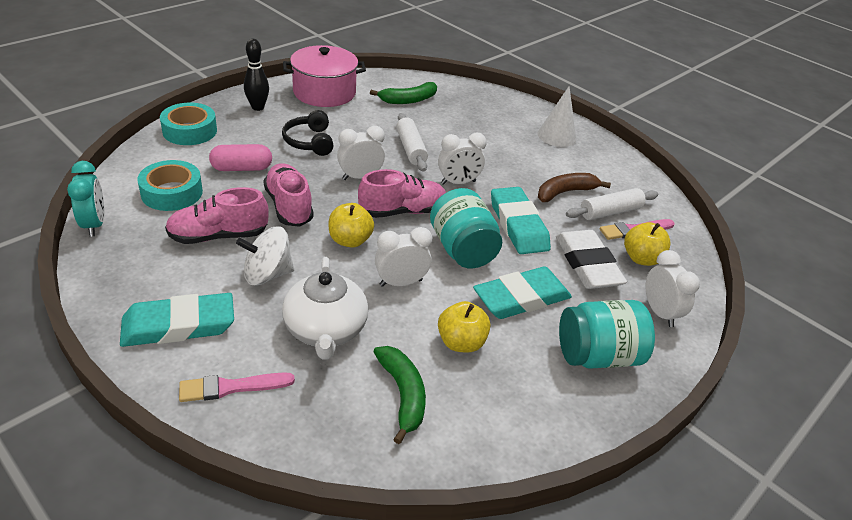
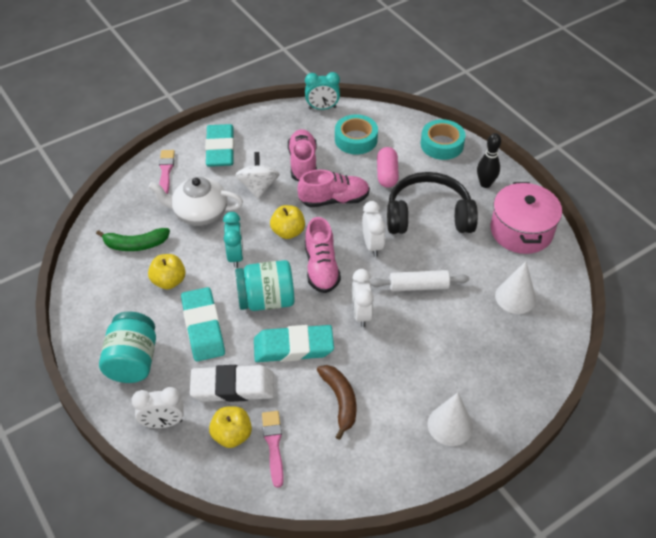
camera: 105 degrees right, 10 degrees up
black headphones [282,110,333,156] -> black headphones [387,172,478,234], size x1.72
green banana [370,82,437,104] -> white cone [495,261,536,314]
white clock [375,227,432,287] -> turquoise clock [223,212,244,268]
white rolling pin [566,188,658,220] -> none

